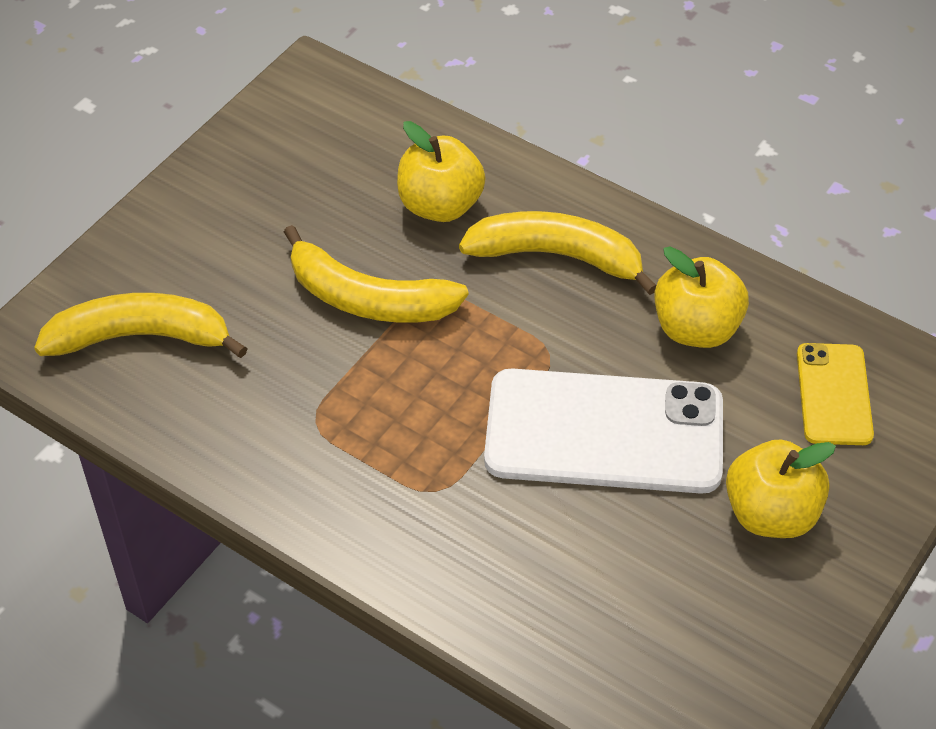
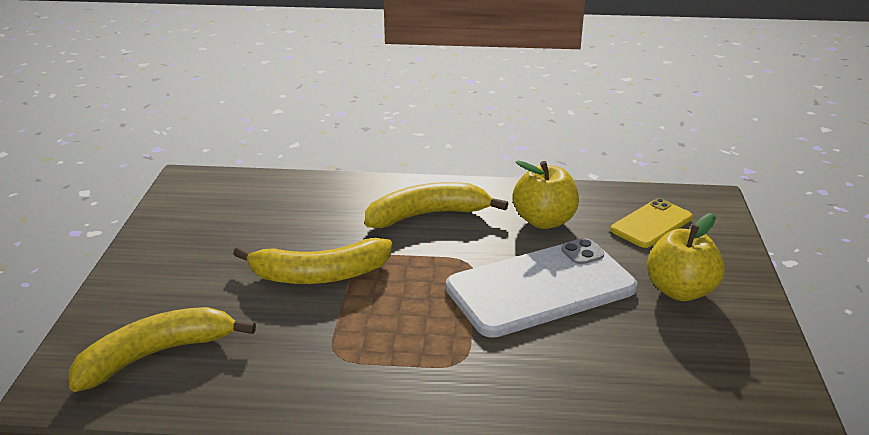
camera: 30 degrees left, 20 degrees down
yellow apple [397,121,486,222] -> none
yellow phone [797,343,874,445] -> yellow phone turned 75 degrees clockwise [610,198,693,248]

